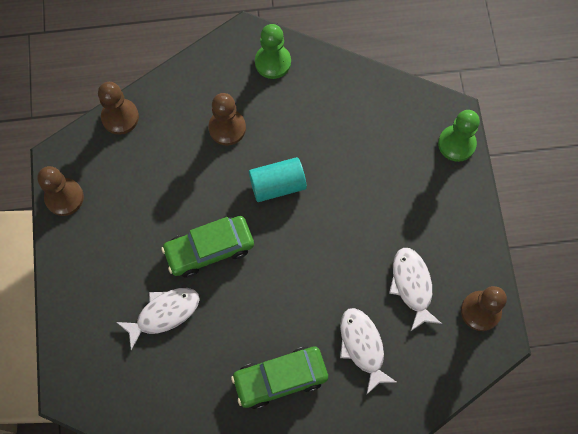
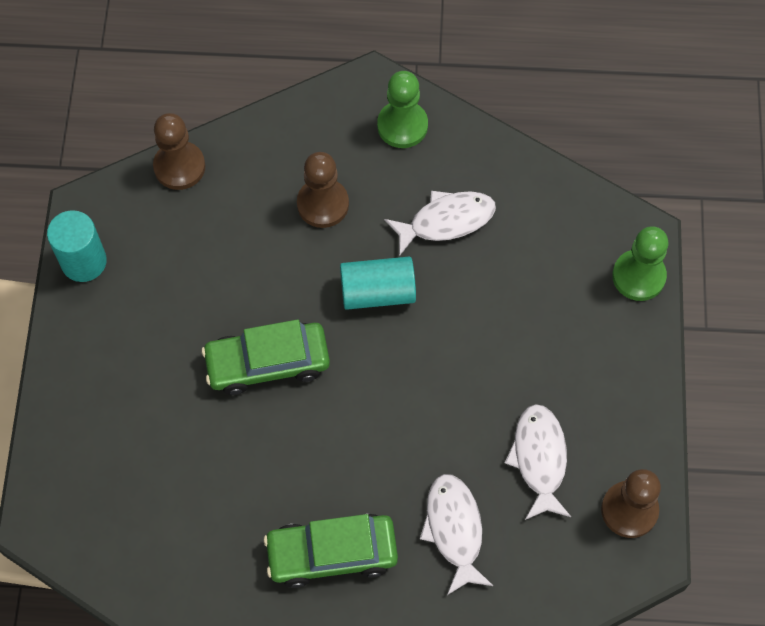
camera: 10 degrees right, 5 degrees down
brown pawn [37,166,84,216] -> turquoise cylinder [47,210,107,282]
white fish [117,288,200,350] -> white fish moved to [384,191,496,256]

